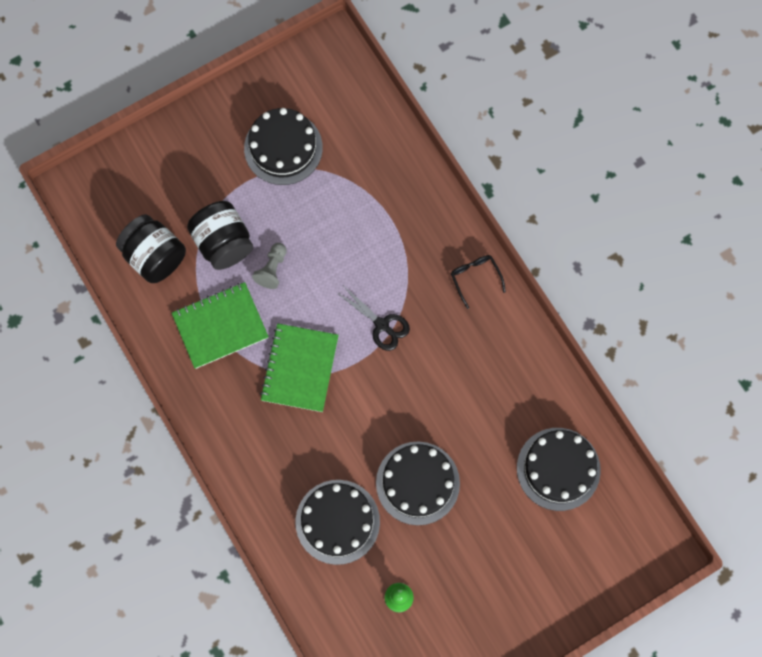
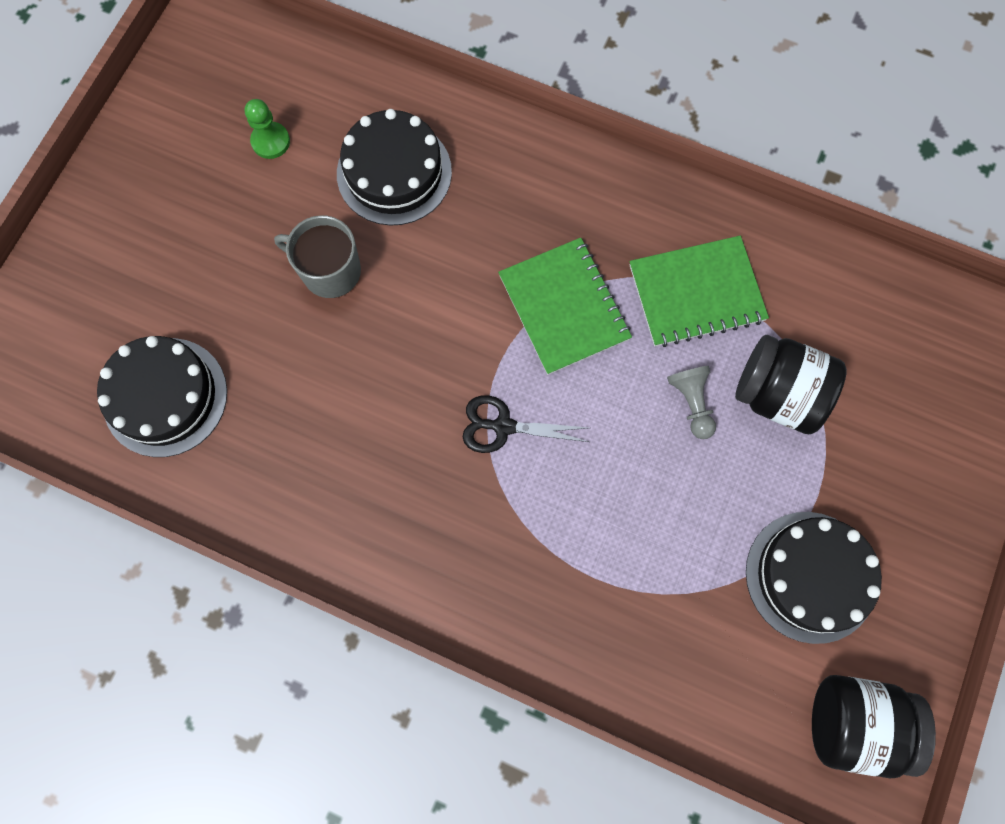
camera: 145 degrees right, 0 degrees up
black jar [116,214,186,283] -> black jar moved to [812,675,936,778]
green notebook [172,282,269,369] -> green notebook turned 45 degrees clockwise [629,236,769,347]
black cake [376,441,460,525] -> grey mug [274,215,361,298]
black glasses [451,255,506,309] -> none

